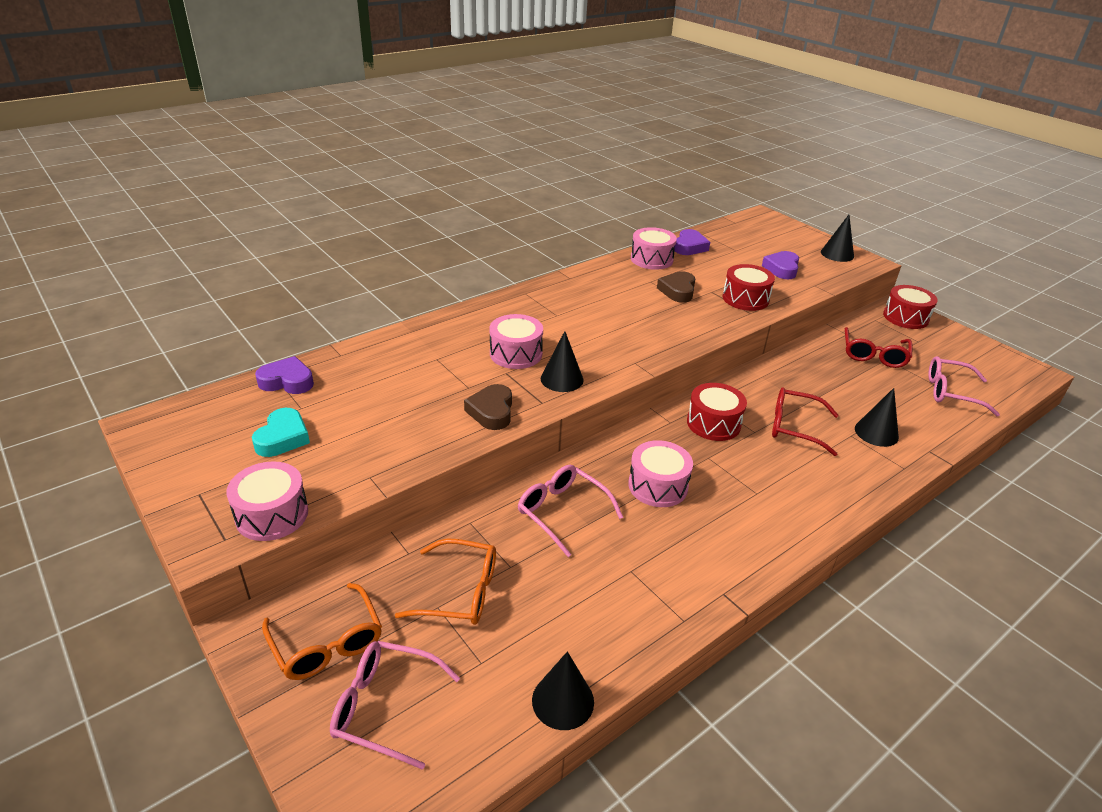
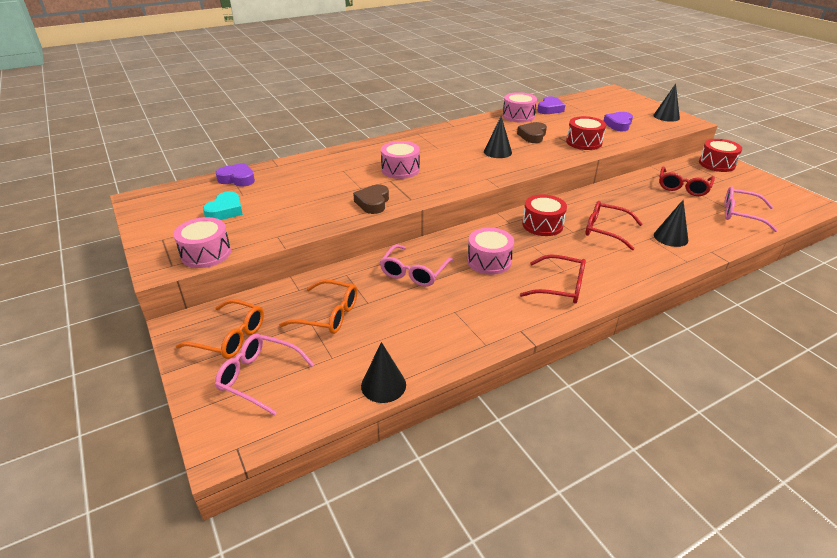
camera: 10 degrees right, 0 degrees up
orange glasses [262,583,382,680] -> orange glasses turned 45 degrees counterclockwise [176,299,264,359]
pink glasses [518,465,623,557] -> pink glasses turned 120 degrees counterclockwise [380,244,453,287]
black cone [541,331,584,392] -> black cone moved to [484,116,512,158]
none -> red glasses [520,254,586,304]

